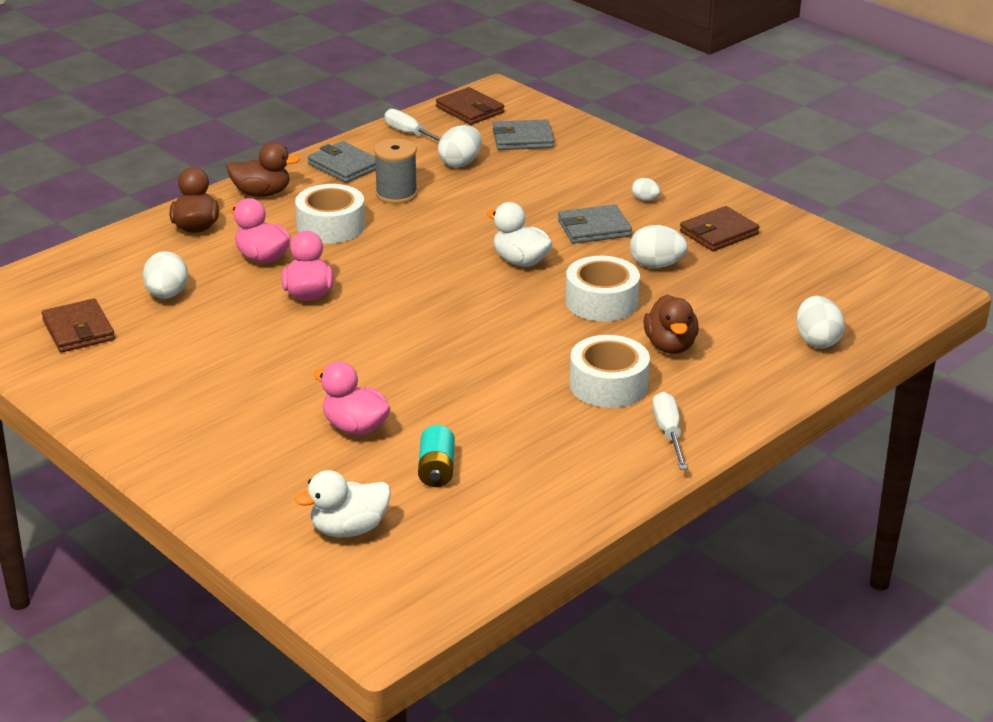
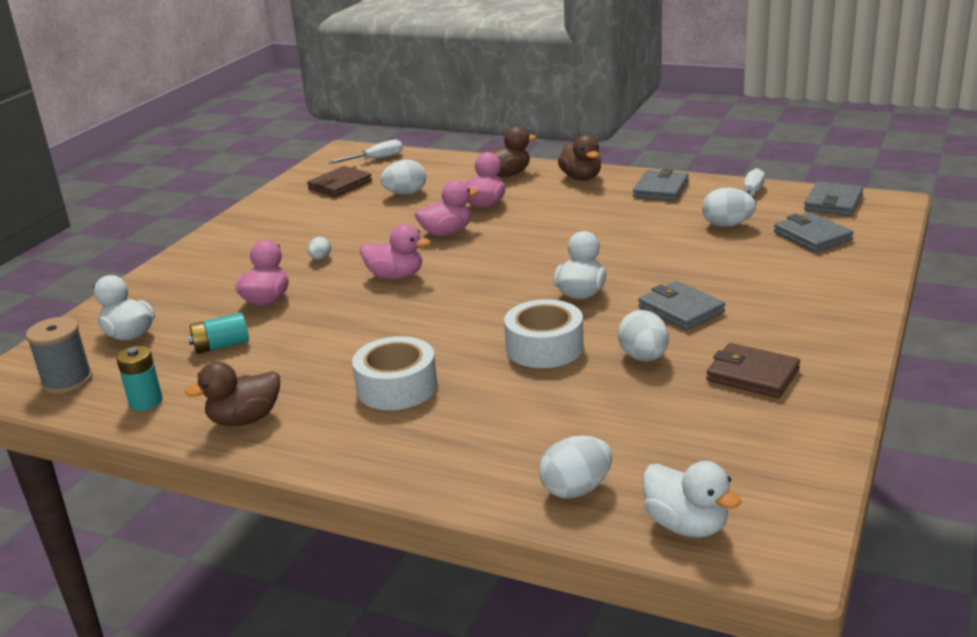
camera: 70 degrees right, 5 degrees down
white tape [295,184,365,243] -> none
grey spool [374,139,418,204] -> grey spool moved to [26,317,93,394]
brown wallet [436,87,504,125] -> grey wallet [804,181,863,216]
white egg [632,178,661,201] -> white egg moved to [308,237,331,260]
brown duck [643,295,699,354] -> brown duck moved to [185,362,280,426]
white screwdriver [653,392,688,470] -> white screwdriver moved to [329,140,403,164]
none -> turquoise battery [116,346,162,411]
none -> pink duck [360,224,431,280]
none -> white duck [643,461,741,538]

